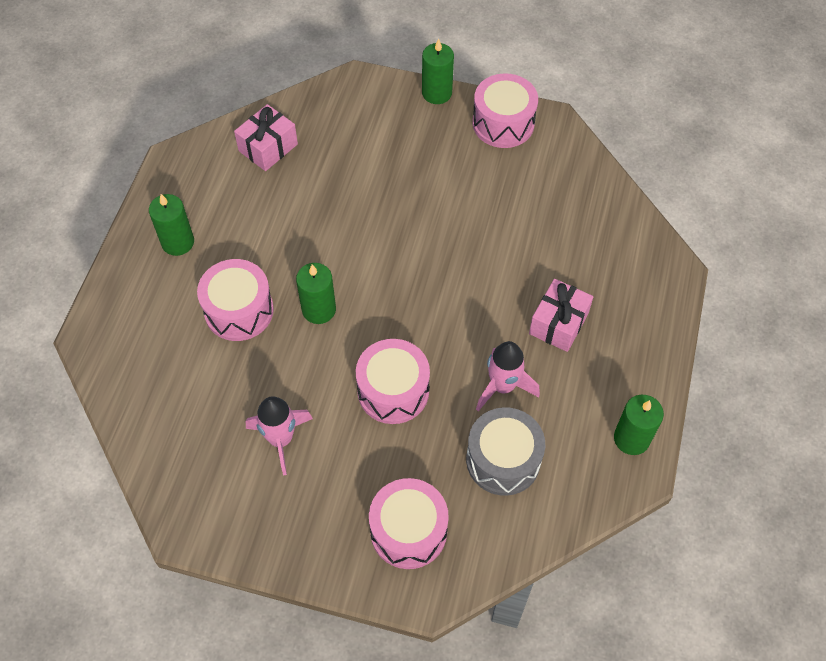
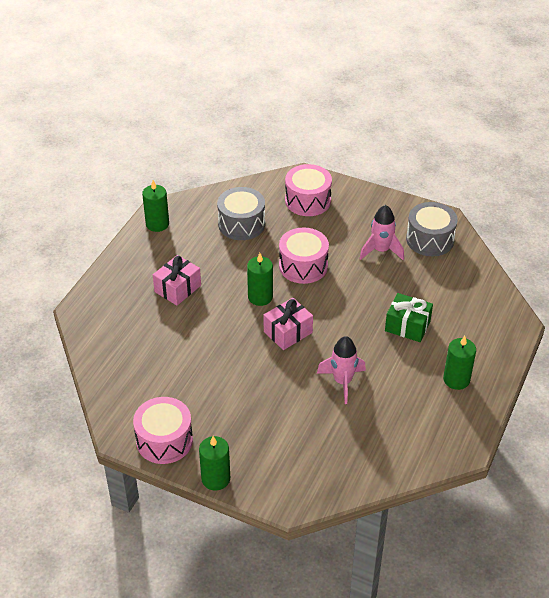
camera: 170 degrees left, 15 degrees down
pink drum [197,259,274,341] -> green gift [385,293,433,342]
pink gift [234,104,298,171] -> pink gift moved to [264,298,313,350]
green candle [296,263,336,324] -> green candle moved to [247,253,273,306]
pink rocket [476,341,540,411] -> pink rocket moved to [317,336,366,404]
none -> grey drum [406,202,458,256]

